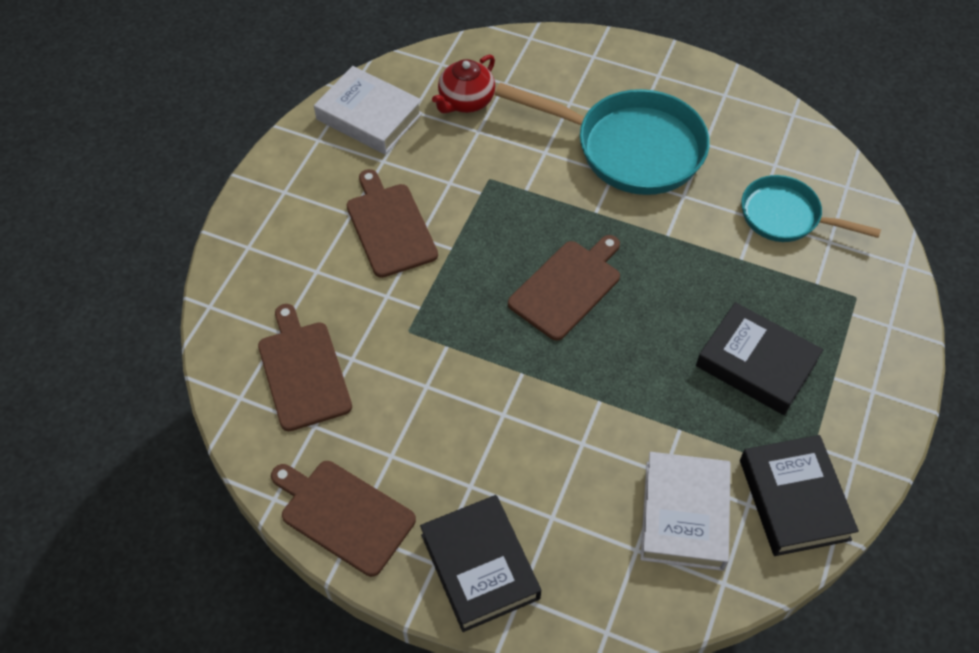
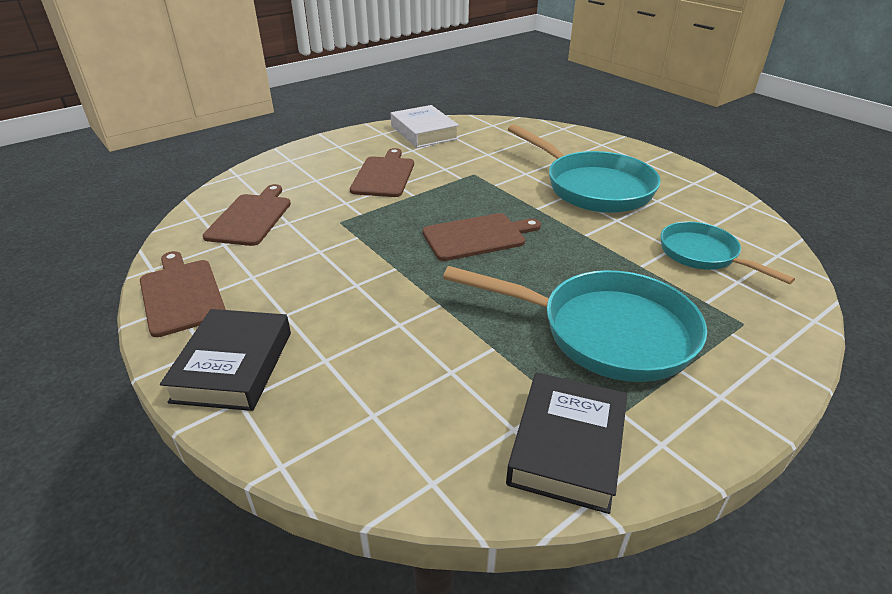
camera: 30 degrees right, 20 degrees down
red teapot [432,54,495,113] -> none
white book [640,452,731,571] -> none
black book [696,302,823,415] -> turquoise pan [443,266,707,382]

